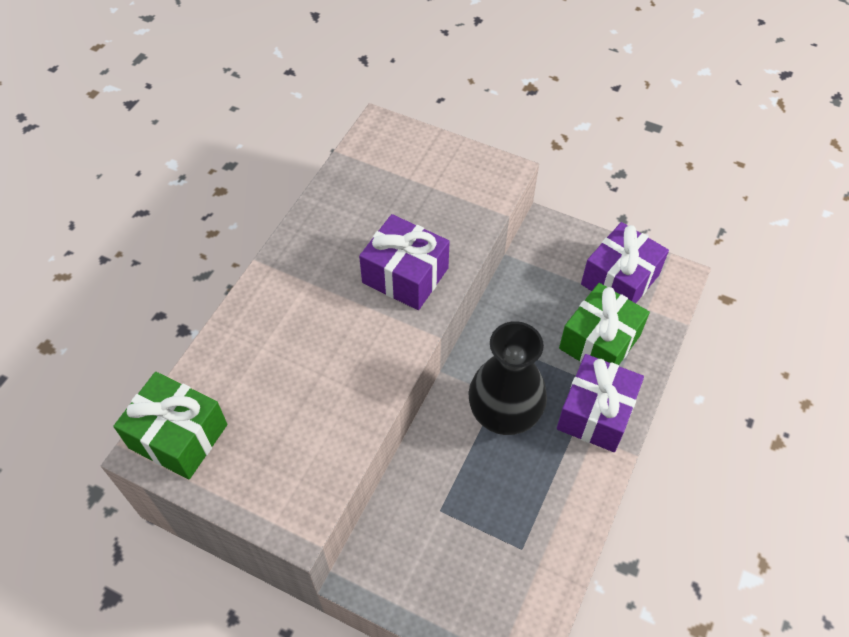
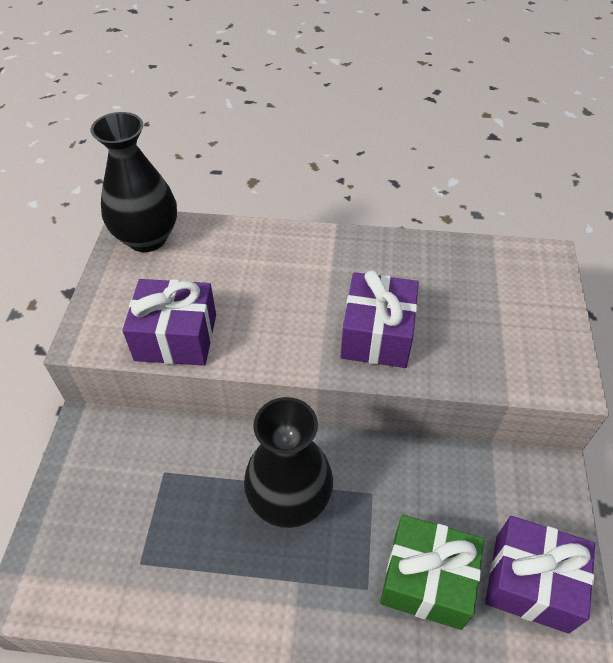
camera: 70 degrees right, 5 degrees down
green gift [113,372,227,479] -> black vase [90,112,177,252]
purple gift [557,354,644,452] -> purple gift moved to [122,279,216,366]

